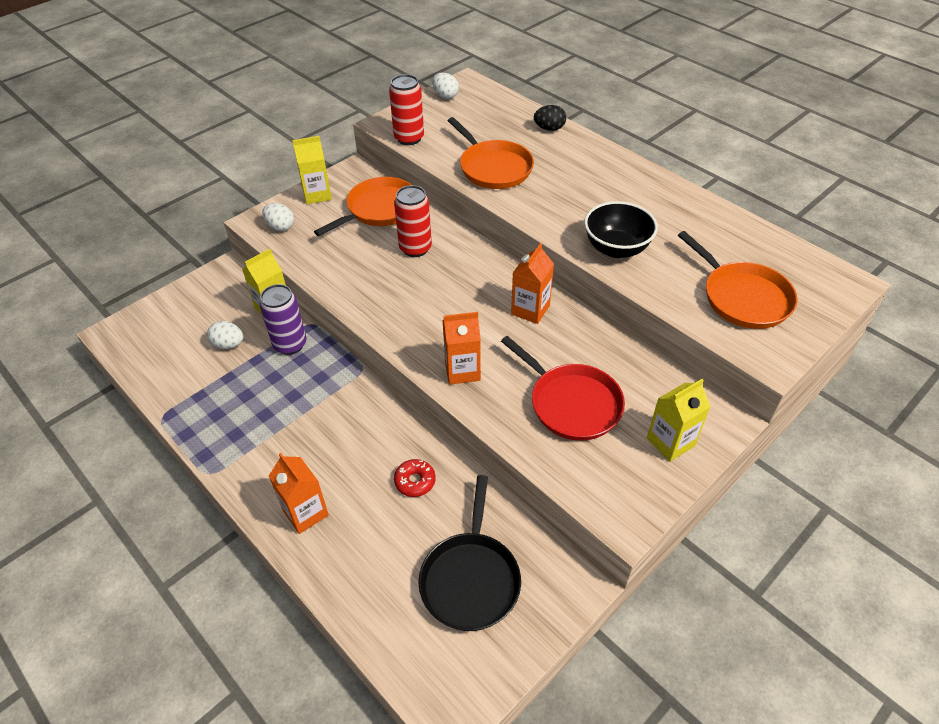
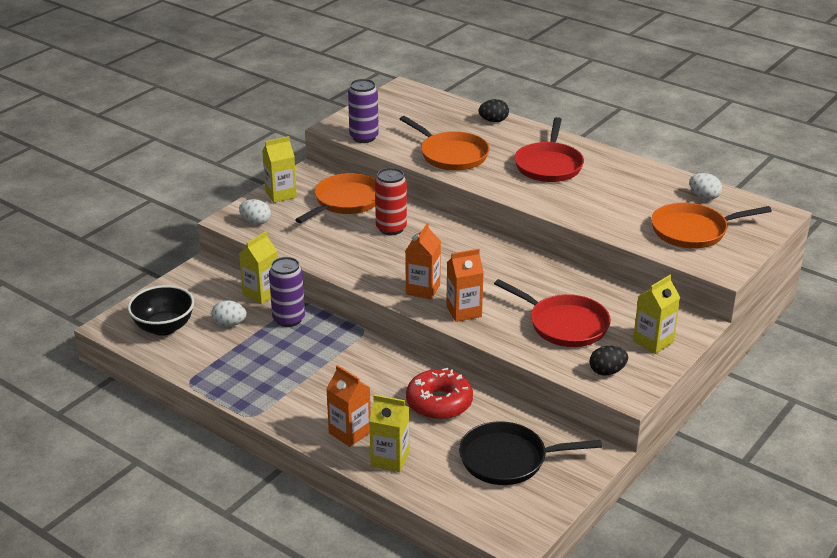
camera: 10 degrees left, 15 degrees down
red can [389,74,424,145] -> purple can [348,79,379,143]
red donut [394,459,436,497] -> red donut [406,368,473,420], size x1.81
black pan [419,475,521,631] -> black pan turned 90 degrees clockwise [459,421,602,485]
white egg [432,73,459,99] -> white egg moved to [689,173,722,200]
orange carton [511,243,554,324] -> orange carton moved to [405,223,441,299]
black bowl [584,201,658,258] -> black bowl moved to [128,285,194,336]
orange pan [678,231,798,329] -> orange pan turned 120 degrees clockwise [651,203,772,249]
none -> yellow carton [369,394,409,472]
none -> red pan [514,117,584,182]
none -> black egg [590,346,628,375]

